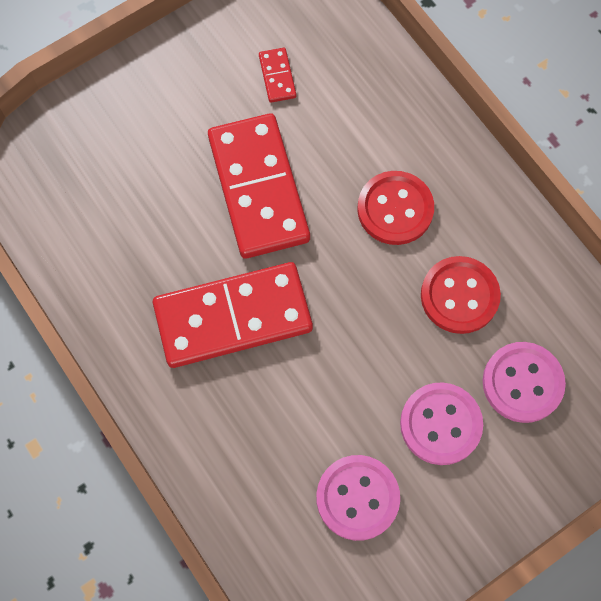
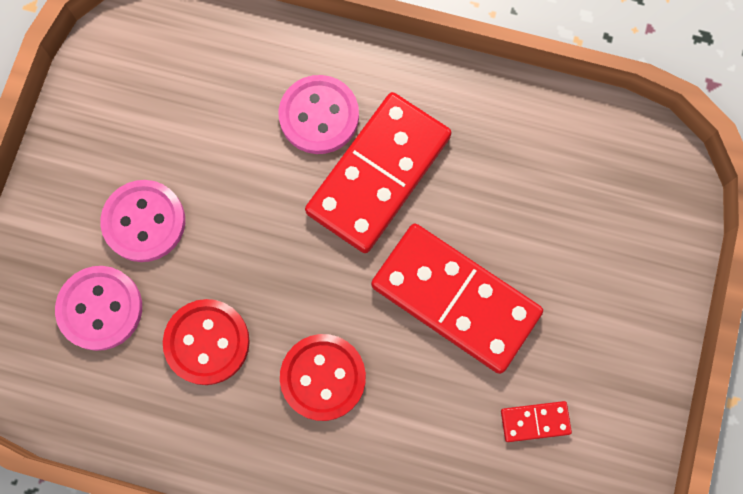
camera: 140 degrees right, 5 degrees up
red domino [259,48,296,103] -> red domino turned 45 degrees counterclockwise [501,401,572,442]
pink button [316,455,400,541] -> pink button moved to [278,75,359,154]

